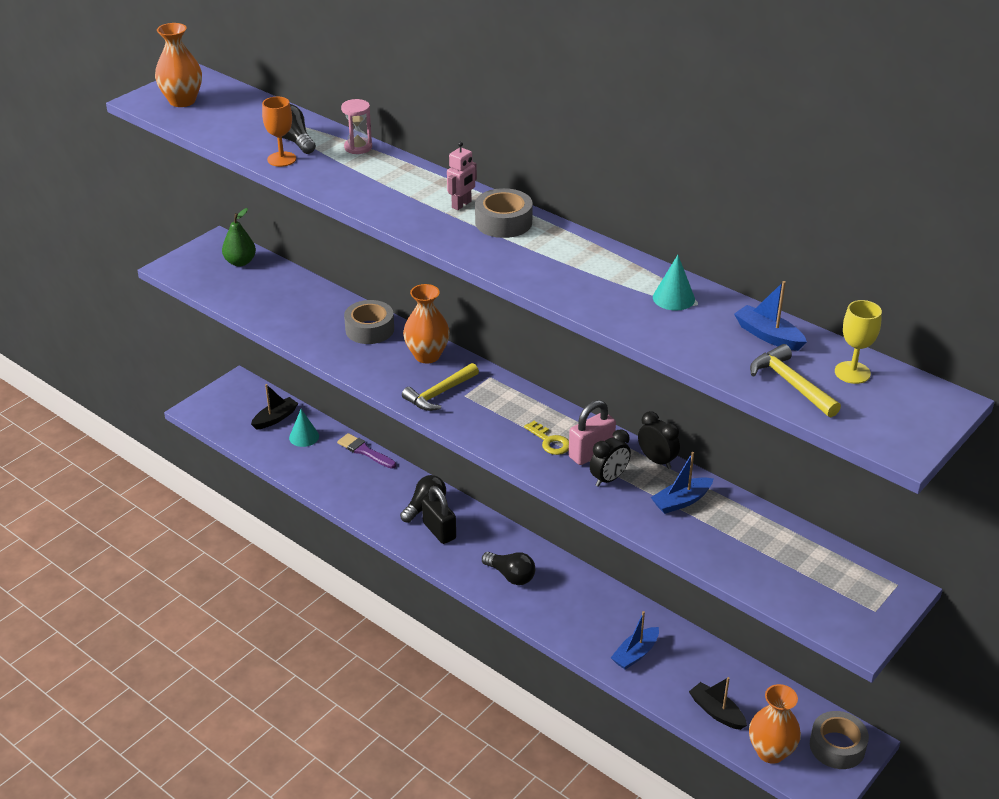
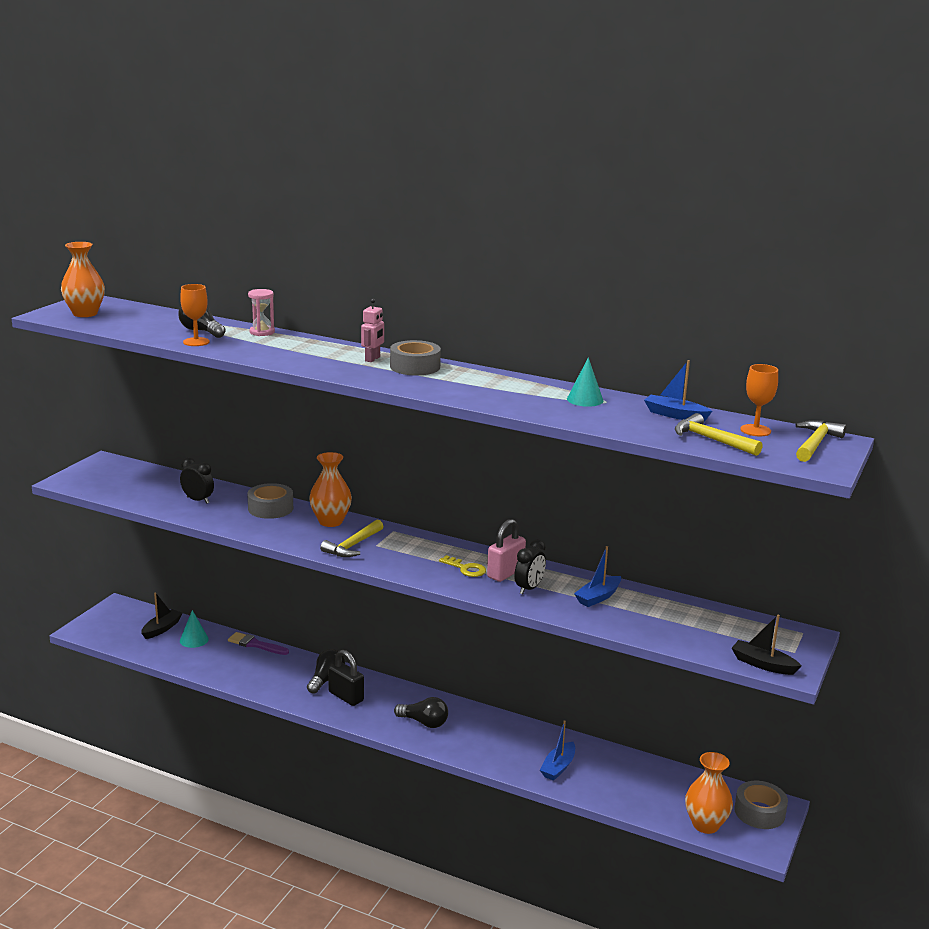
camera: 15 degrees left, 15 degrees down
green pear [222,208,256,267] -> none
black clock [638,411,680,469] -> black clock moved to [180,457,214,504]
black boat [689,677,747,730] -> black boat moved to [732,614,802,675]
yellow goblet [835,300,882,384] -> orange goblet [740,364,778,436]
none -> yellow hammer [796,420,846,462]

